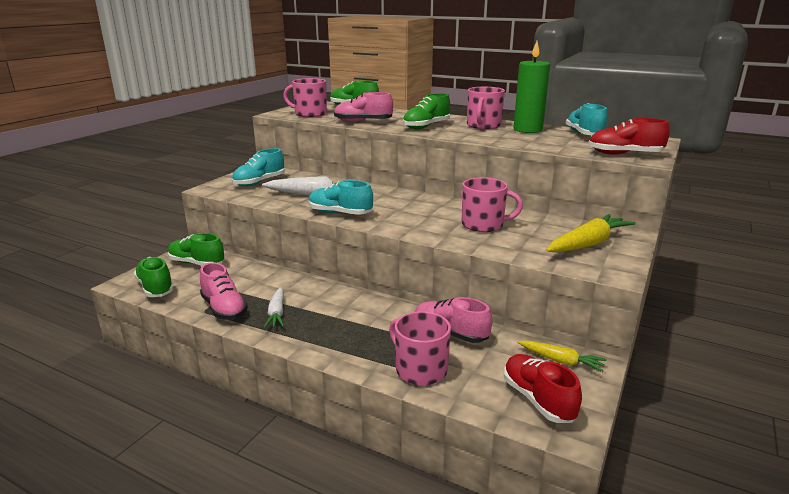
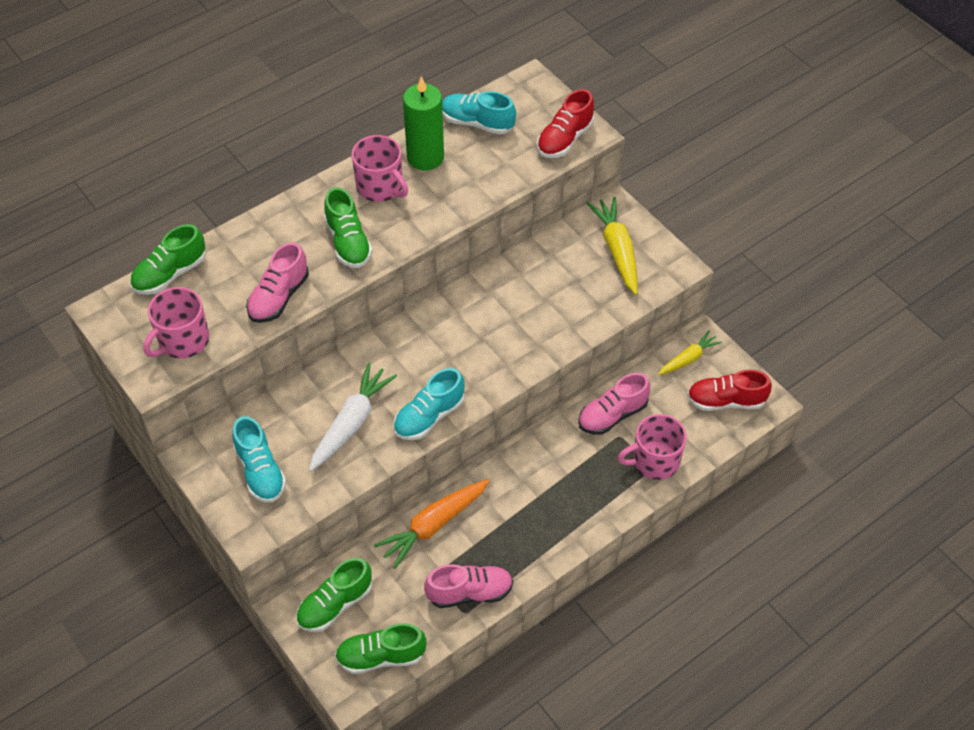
camera: 65 degrees left, 30 degrees up
white carrot [264,288,284,328] -> none
pink mug [462,177,523,232] -> none
none -> orange carrot [374,479,489,569]

